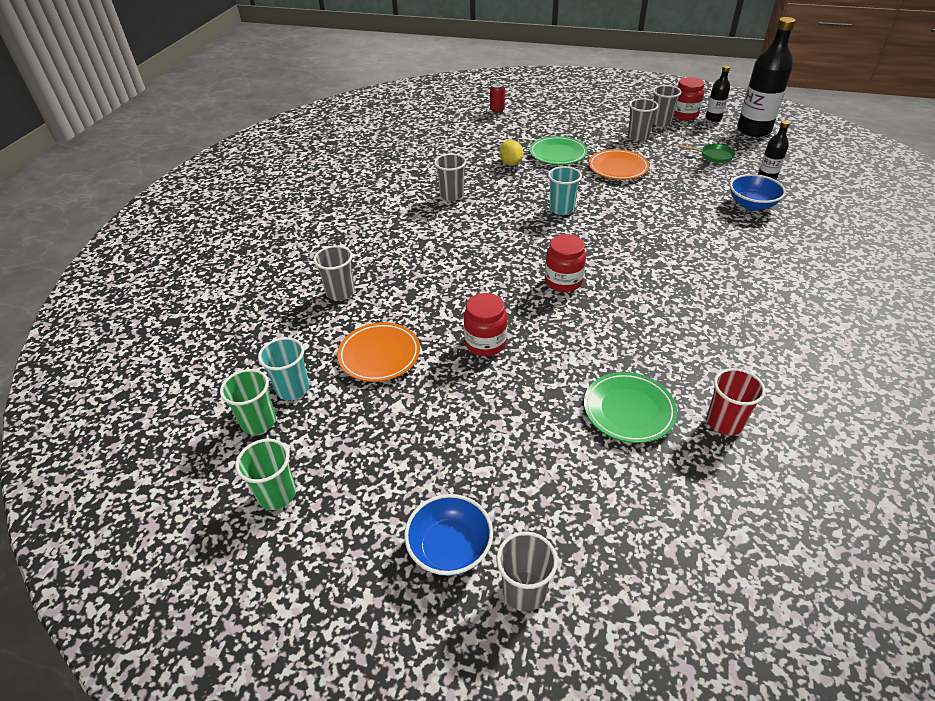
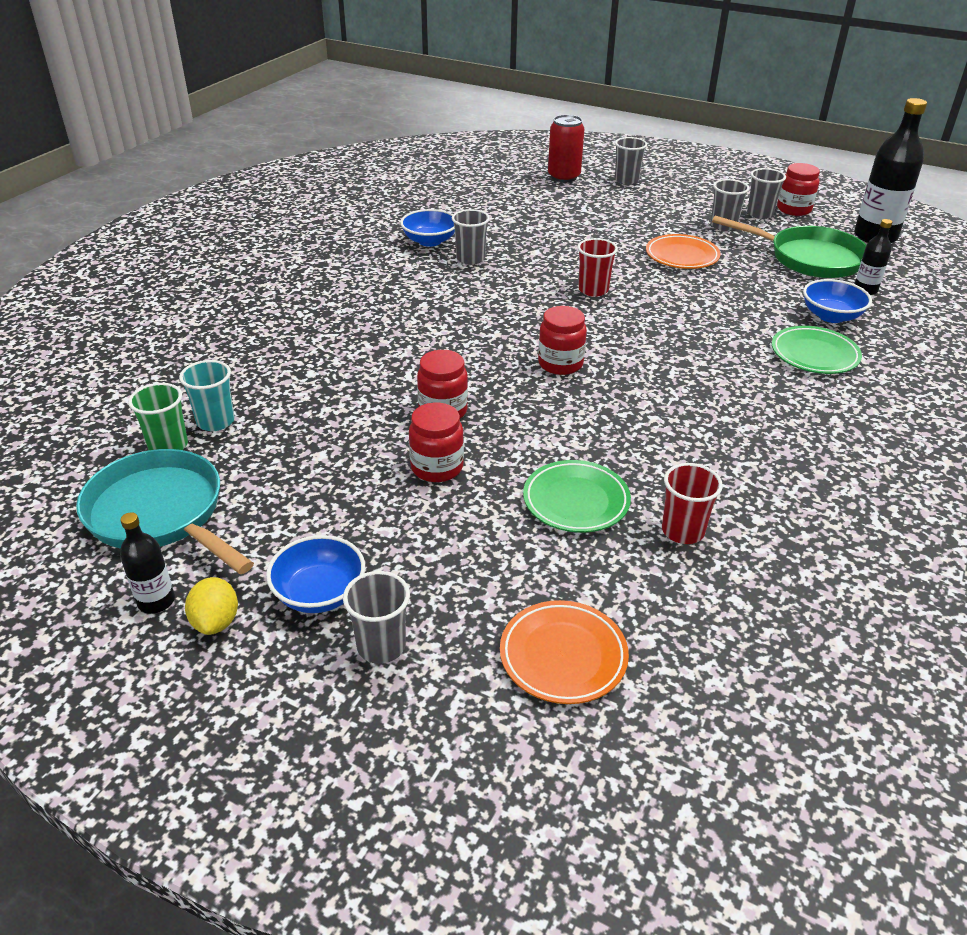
camera: 10 degrees right, 5 degrees down
green cup [235,439,296,510] -> turquoise pan [76,449,254,574]
grey cup [313,246,355,300] -> grey cup moved to [615,137,647,185]
orange plate [337,322,420,382] -> orange plate moved to [500,600,629,704]
red can [490,82,505,113] -> red can [548,115,584,182], size x1.82
yellow lemon [499,140,524,165] -> yellow lemon moved to [185,577,238,635]
green plate [530,136,587,165] -> green plate moved to [772,326,862,374]
turquoise cup [548,166,582,215] -> red cup [577,238,618,297]
green pan [679,144,735,163] -> green pan [712,216,866,278], size x2.28
black bottle [706,65,730,121] -> black bottle moved to [120,512,175,614]
none -> blue bowl [400,209,455,247]
none -> red jar [409,402,464,482]

